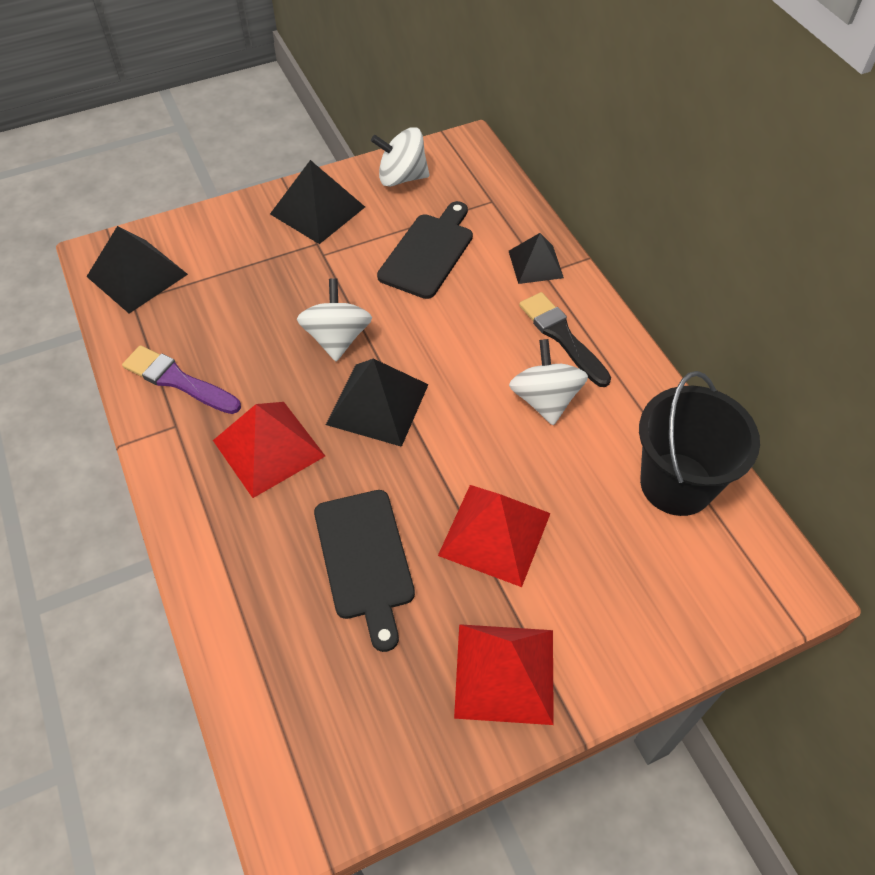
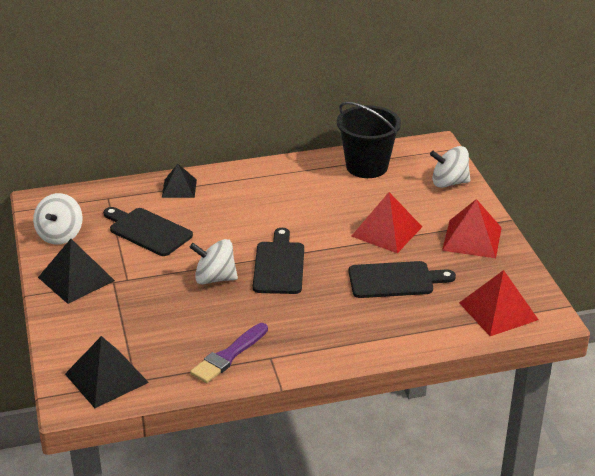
camera: 80 degrees left, 20 degrees down
red pyramid [213,402,325,498] -> red pyramid moved to [459,270,539,336]
black pyramid [326,358,429,447] -> black cutting board [253,228,304,294]
white spinning top [509,339,588,425] -> white spinning top moved to [430,146,471,188]
black brush [519,292,611,387] -> none

